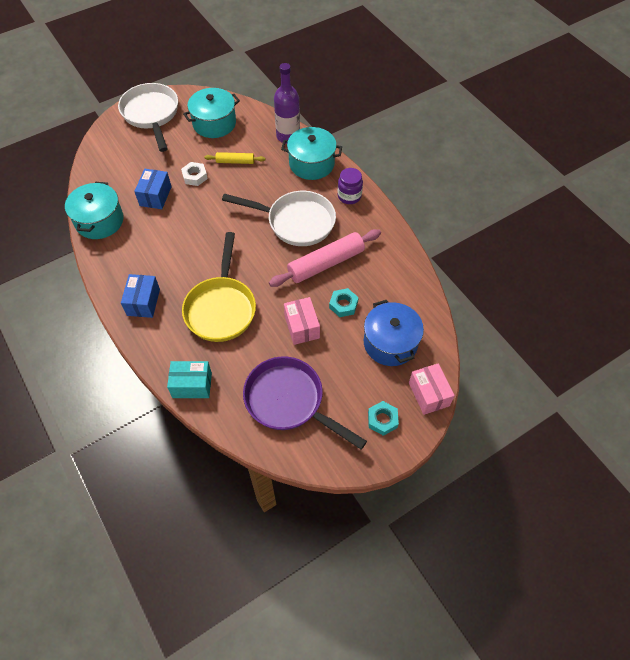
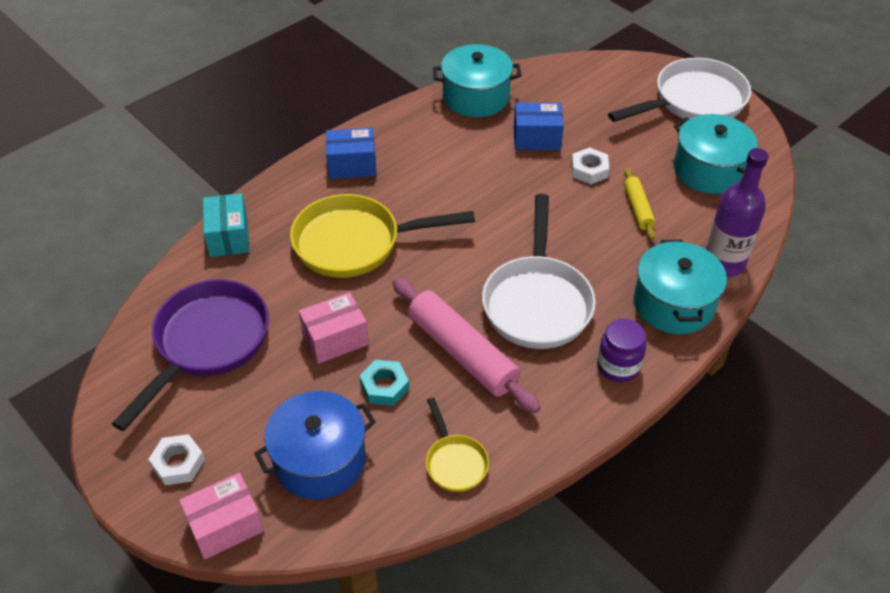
camera: 80 degrees right, 10 degrees down
turquoise nut [368,401,399,436] -> white nut [148,434,205,485]
none -> yellow pan [426,398,489,492]

